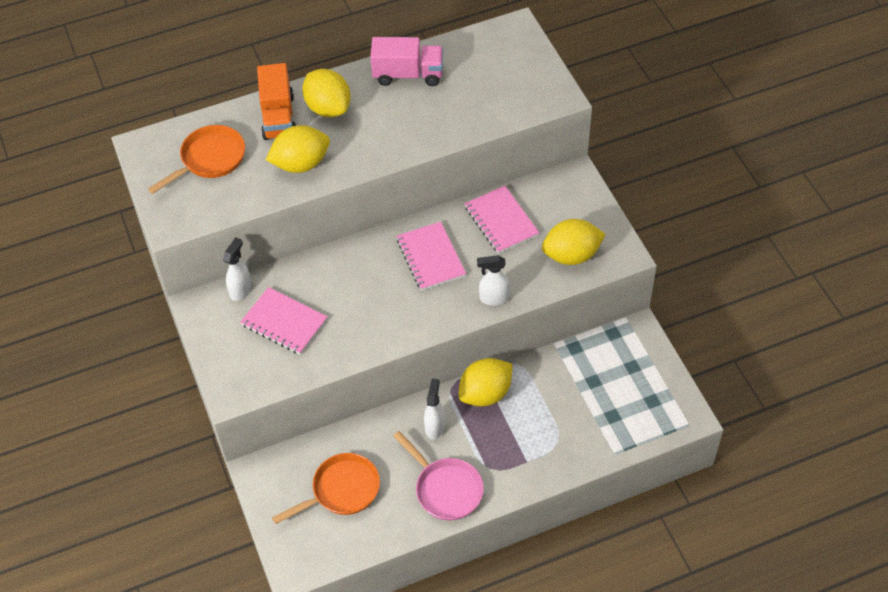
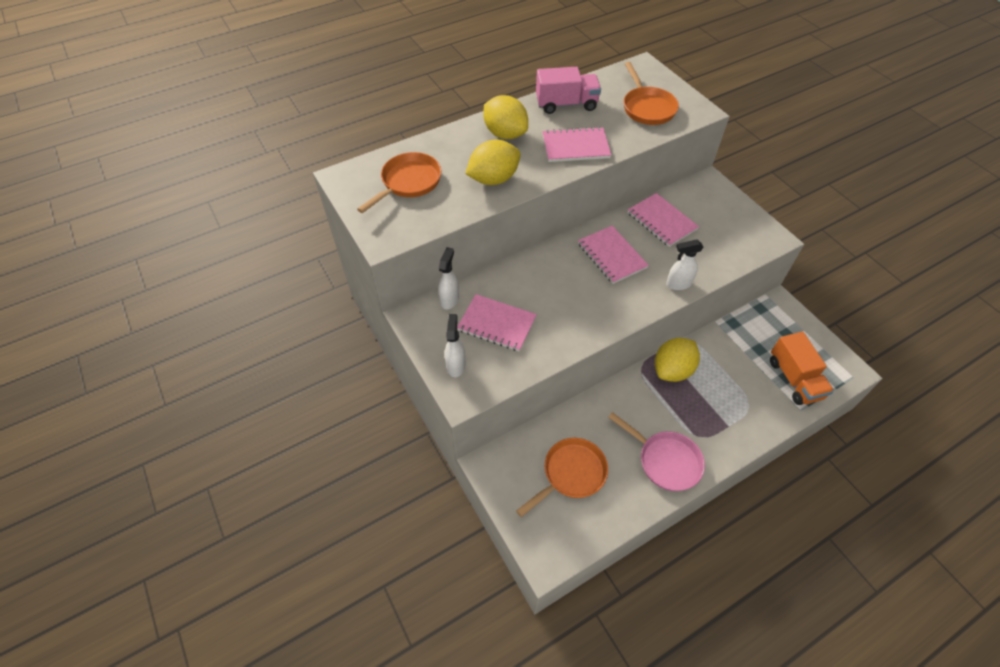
camera: 10 degrees left, 0 degrees up
orange truck [257,63,296,140] -> orange truck moved to [770,332,834,405]
white spray bottle [424,378,445,439] -> white spray bottle moved to [445,314,465,377]
yellow lemon [542,219,606,265] -> none
none -> pink notebook [542,127,611,162]
none -> orange pan [624,62,679,125]

